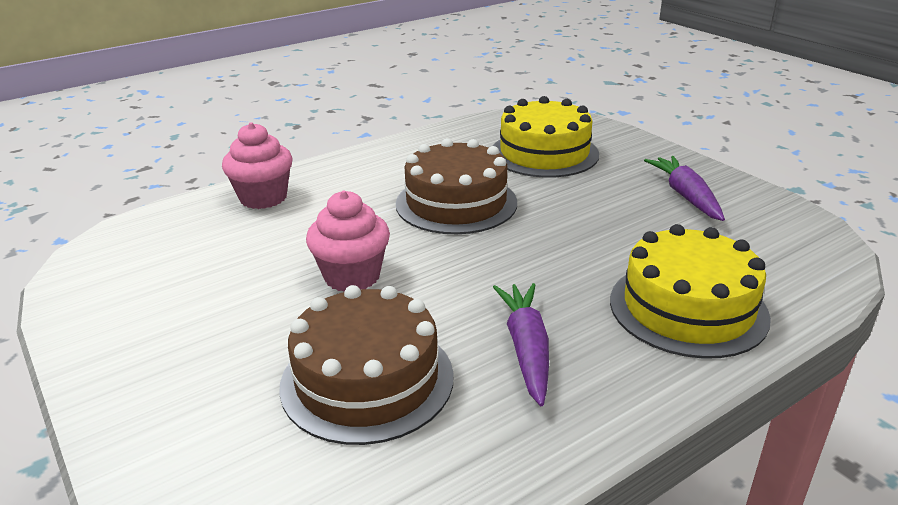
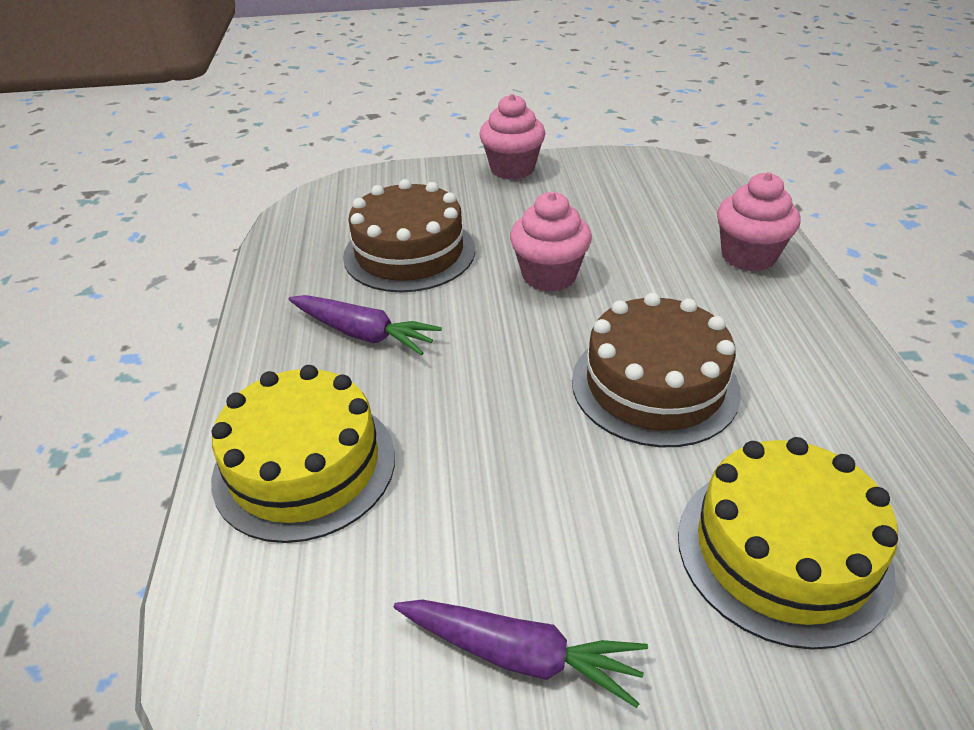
camera: 120 degrees right, 10 degrees up
none -> pink cupcake [479,94,546,180]

